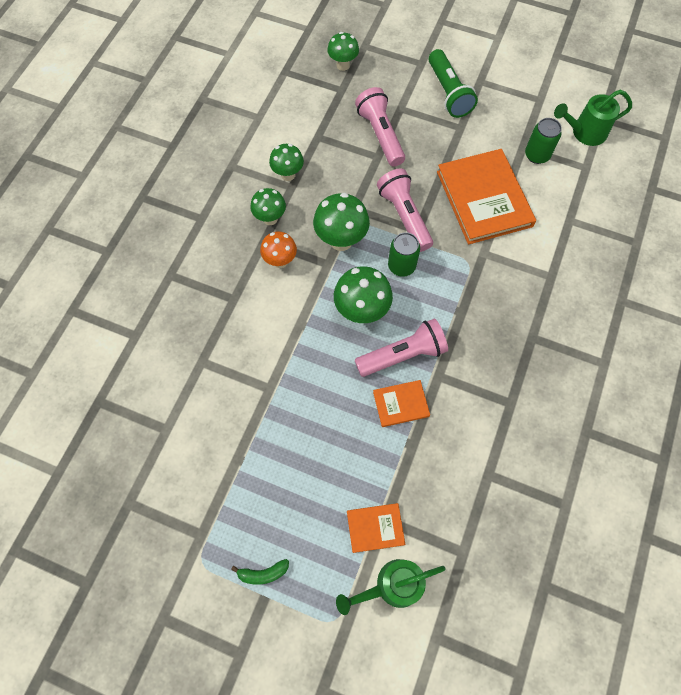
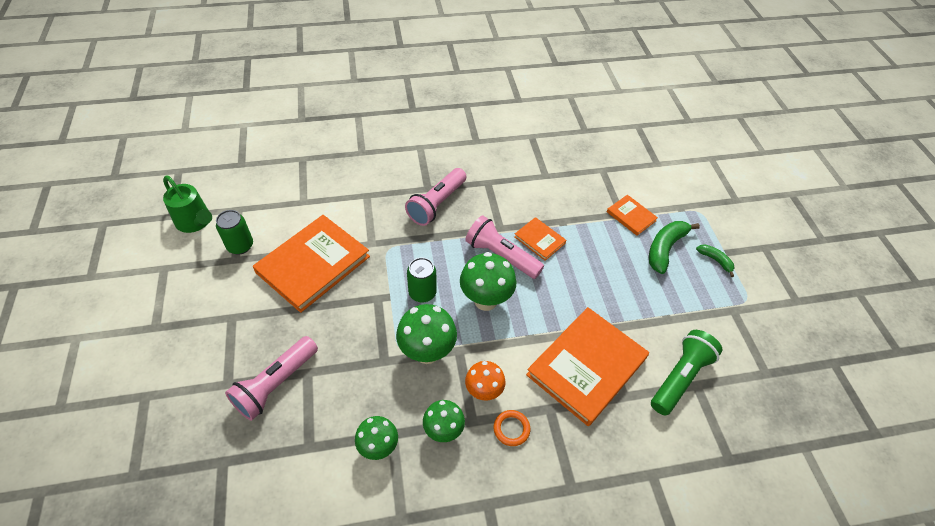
camera: 125 degrees left, 15 degrees down
green mushroom [327,32,359,71] -> none
green watering can [336,559,446,615] -> none
pink flashlight [377,168,433,252] -> pink flashlight moved to [405,168,467,226]
green flashlight [429,49,478,118] -> green flashlight moved to [651,330,722,416]
none -> orange ring [494,410,530,446]
none -> orange book [526,307,649,426]
none -> green banana [649,221,700,274]

